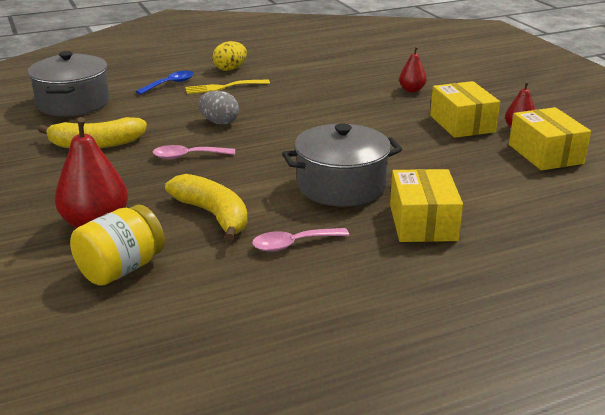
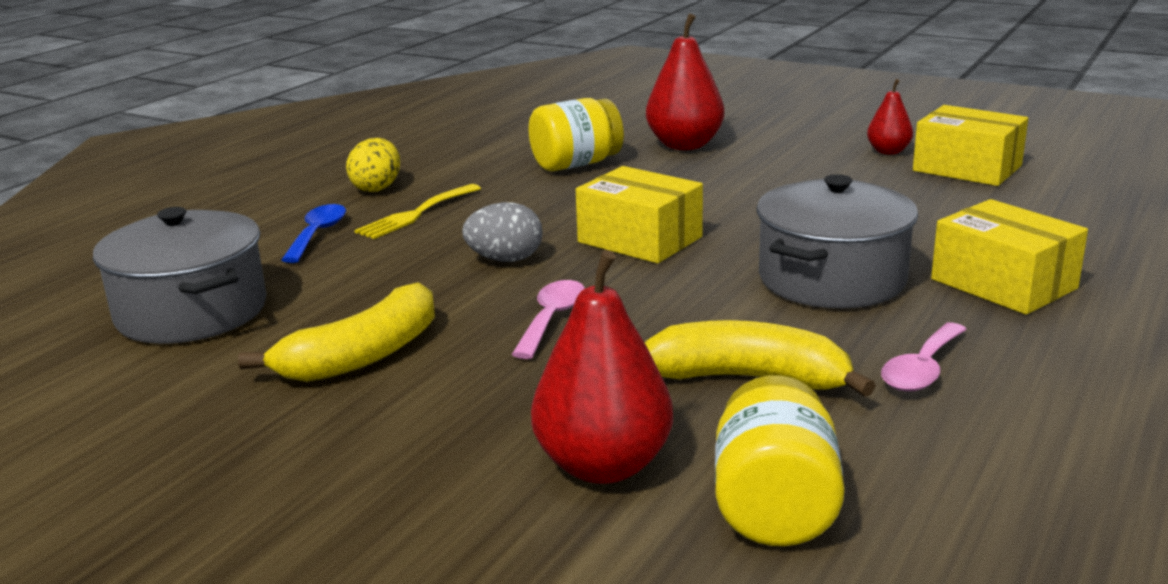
camera: 35 degrees left, 5 degrees down
pink spoon [153,145,235,159] -> pink spoon turned 150 degrees clockwise [511,280,585,359]
red pear [399,46,427,92] -> red pear [646,13,725,150], size x1.82
yellow box [430,81,500,138] -> yellow box moved to [576,166,703,263]
none -> yellow jar [528,98,624,171]

